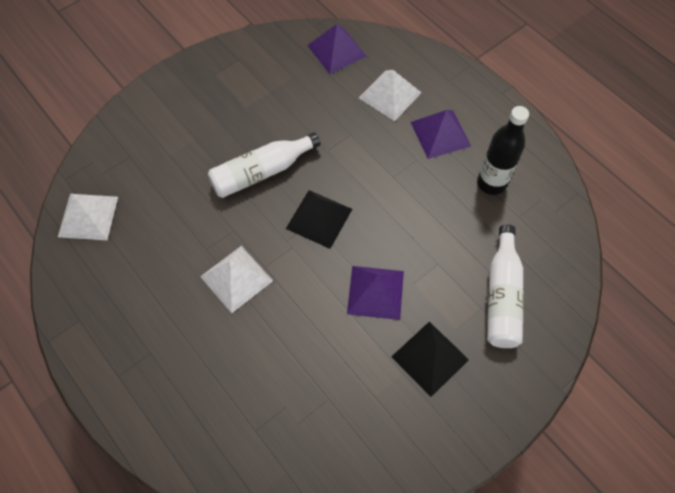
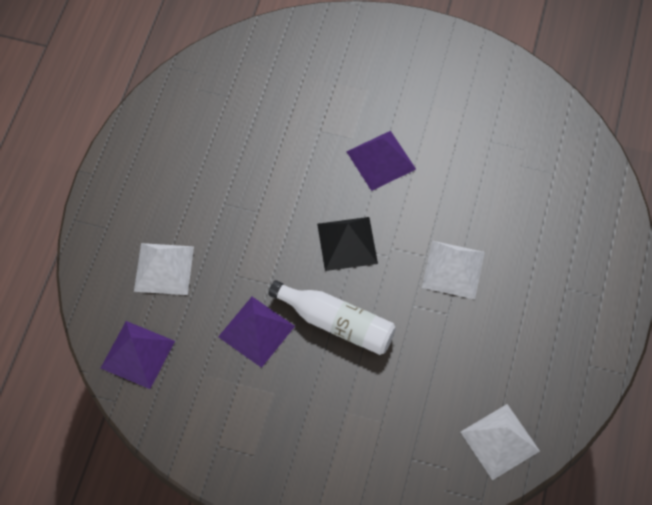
camera: 125 degrees left, 0 degrees up
black pyramid [391,321,469,397] -> none
purple pyramid [411,110,471,159] -> purple pyramid moved to [218,297,295,368]
black bottle [477,106,529,195] -> none
white bottle [487,224,523,348] -> none

